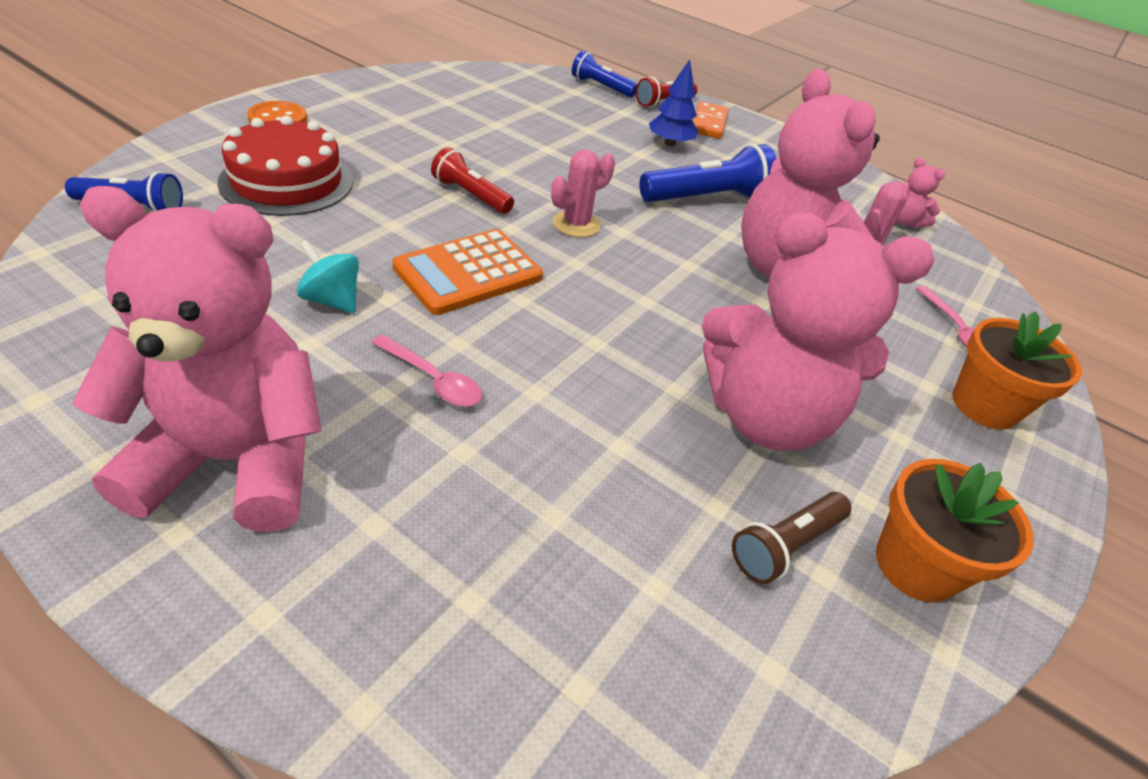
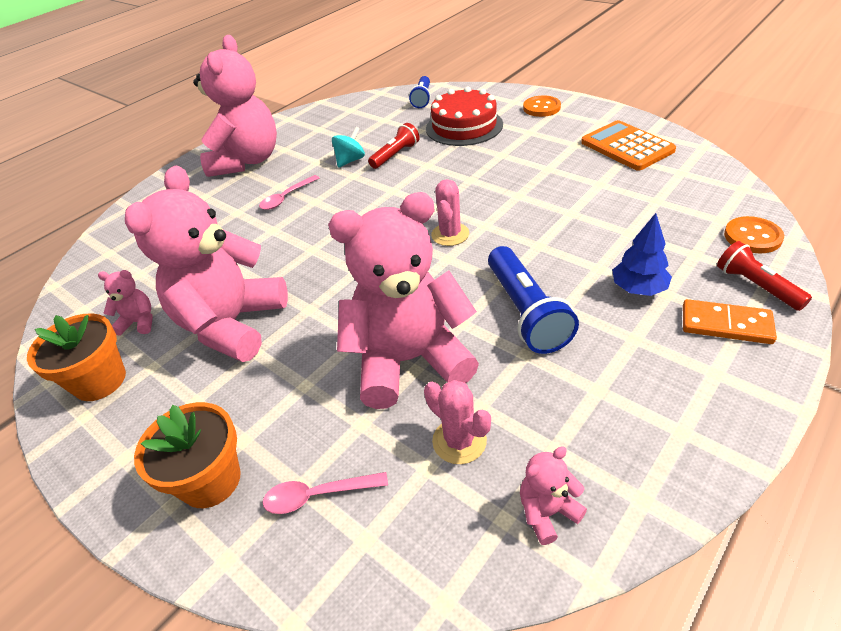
camera: 105 degrees right, 0 degrees up
orange calculator [392,229,543,315] -> orange calculator moved to [581,120,676,171]
red flashlight [431,147,514,214] -> red flashlight moved to [368,123,420,169]
pink cactus [551,150,615,238] -> pink cactus turned 45 degrees clockwise [431,179,469,246]
blue flashlight [572,51,637,98] -> orange button [724,216,784,253]
brown flashlight [732,492,851,584] -> pink teddy bear [98,270,153,336]

